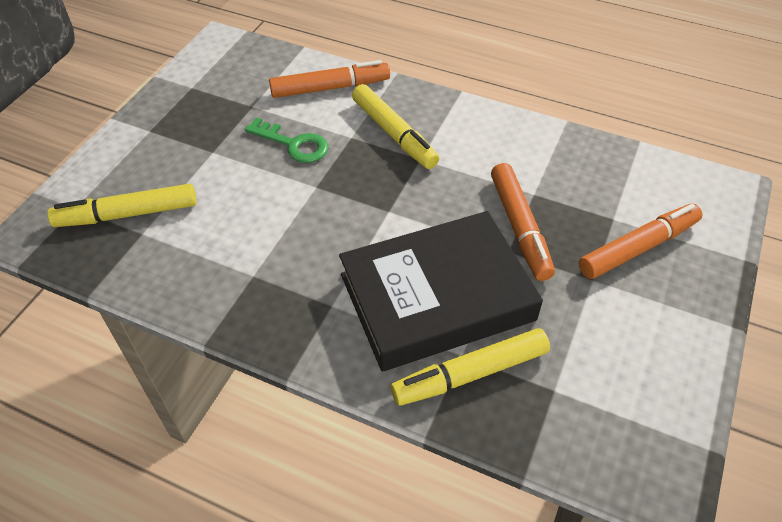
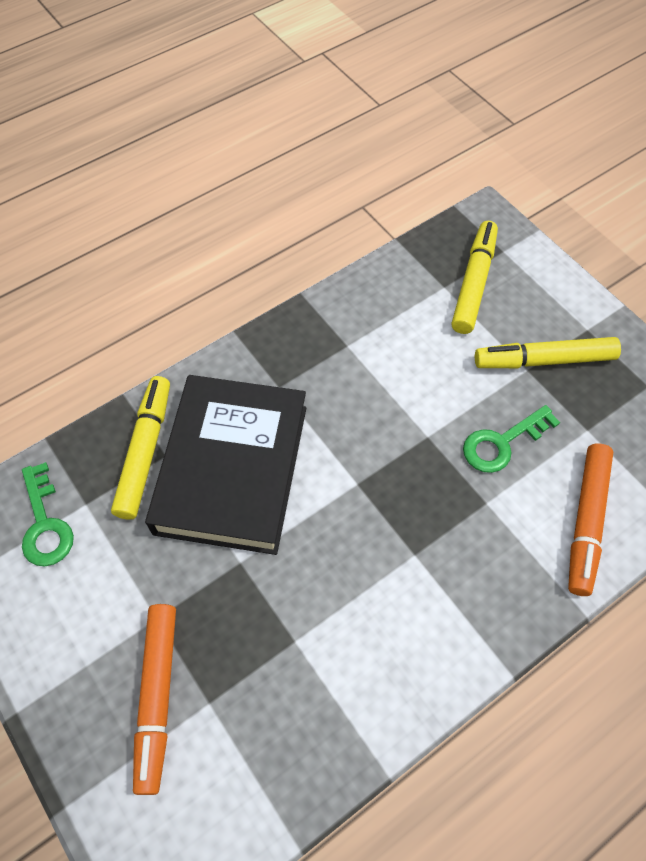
camera: 120 degrees right, 10 degrees up
yellow marker [352,84,439,169] -> yellow marker moved to [475,337,621,368]
orange marker [491,163,555,281] -> none
none -> green key [22,462,74,566]

